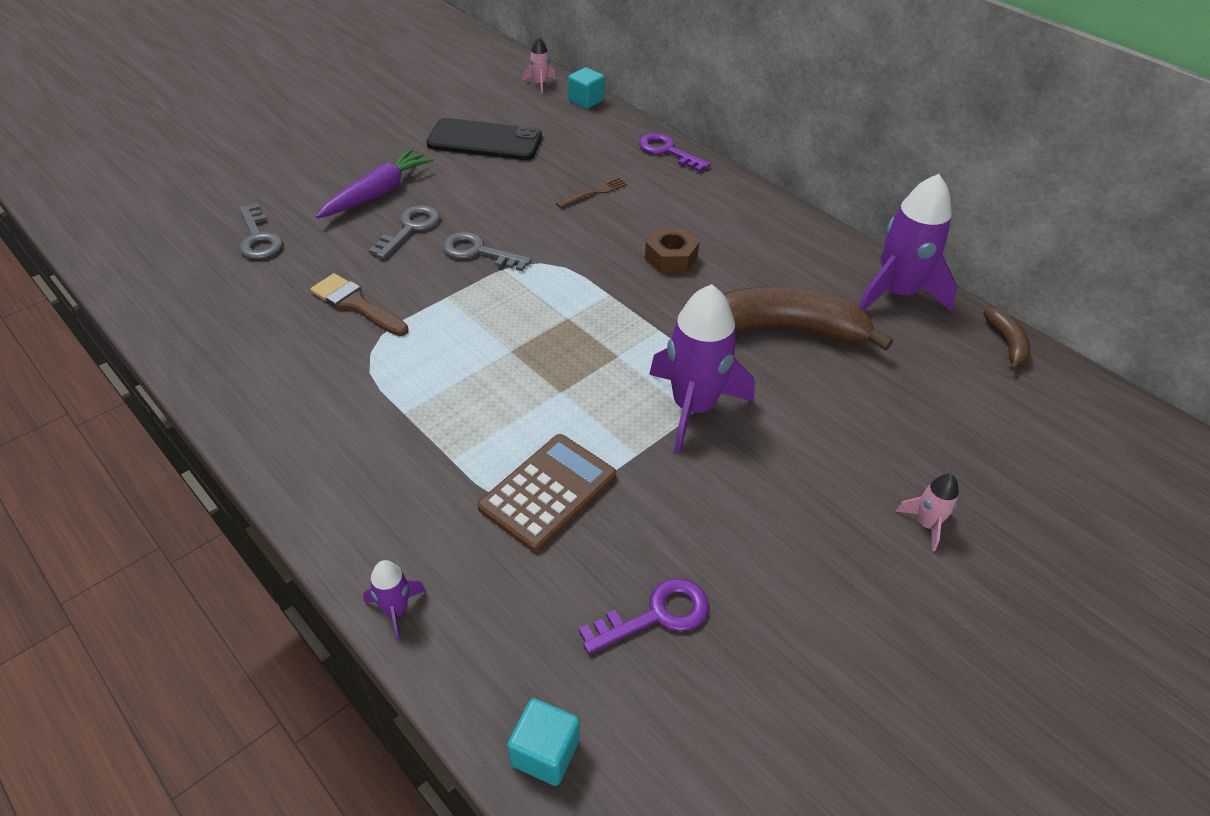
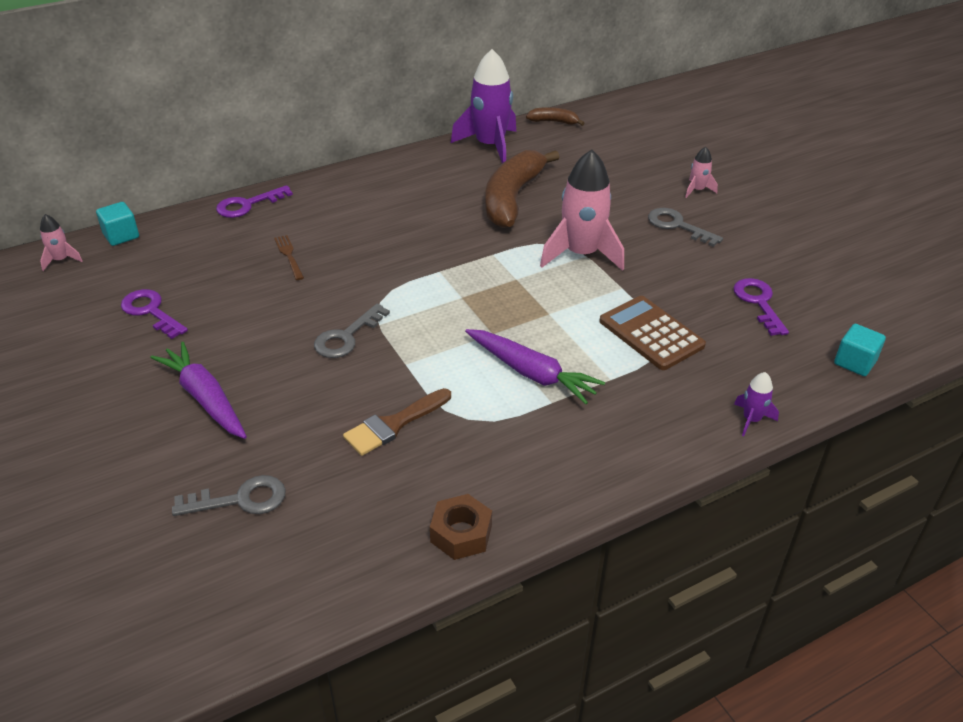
camera: 75 degrees left, 5 degrees down
grey key [369,205,440,259] -> grey key moved to [648,208,723,247]
black phone [426,118,542,160] -> purple key [121,289,188,339]
brown nut [645,228,700,273] -> brown nut moved to [430,494,492,560]
purple rocket [649,284,755,453] -> pink rocket [540,149,624,271]
none -> purple carrot [465,329,605,404]

